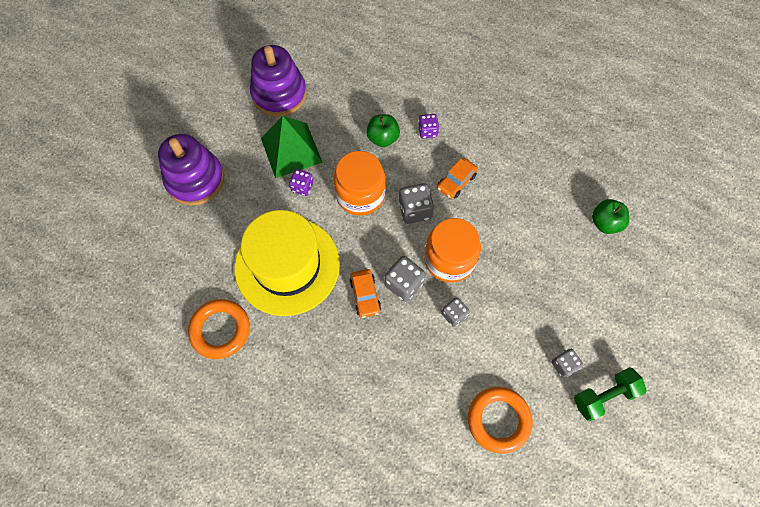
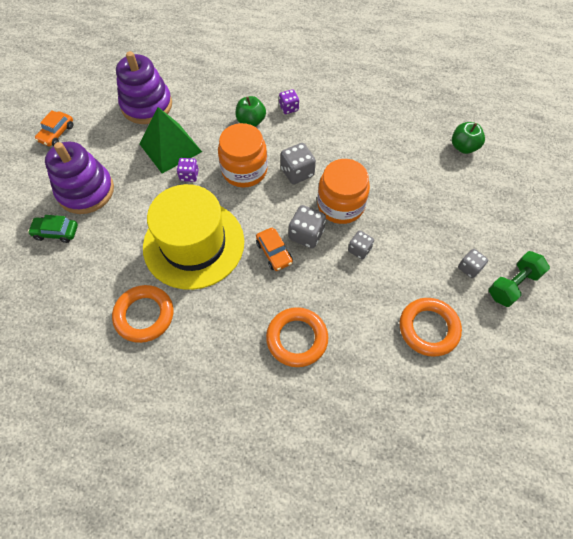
camera: 15 degrees left, 5 degrees down
orange car [437,158,478,199] -> orange car moved to [35,110,73,147]
none -> green car [28,215,78,243]
none -> orange ring [266,307,328,367]

